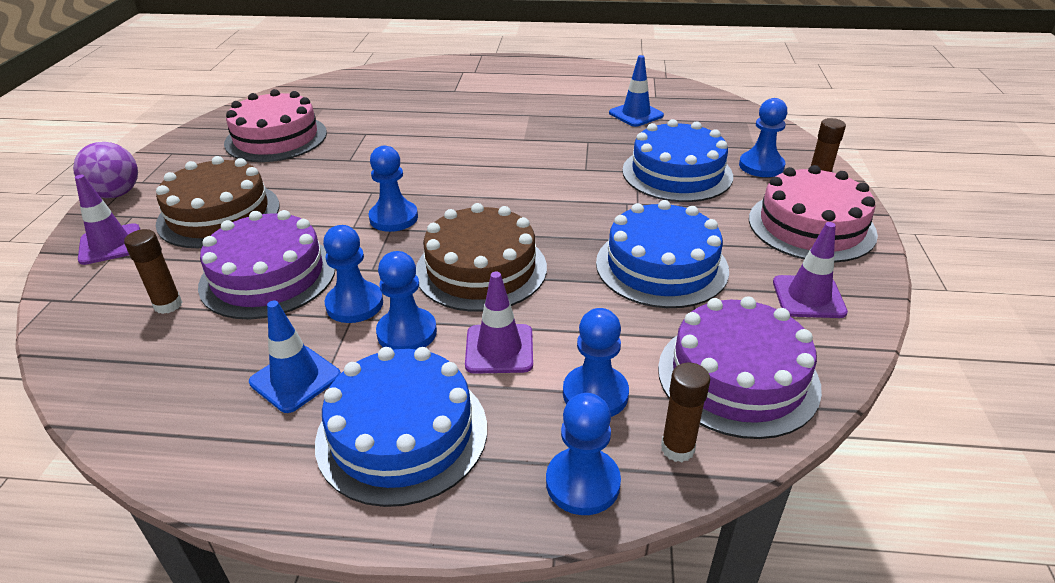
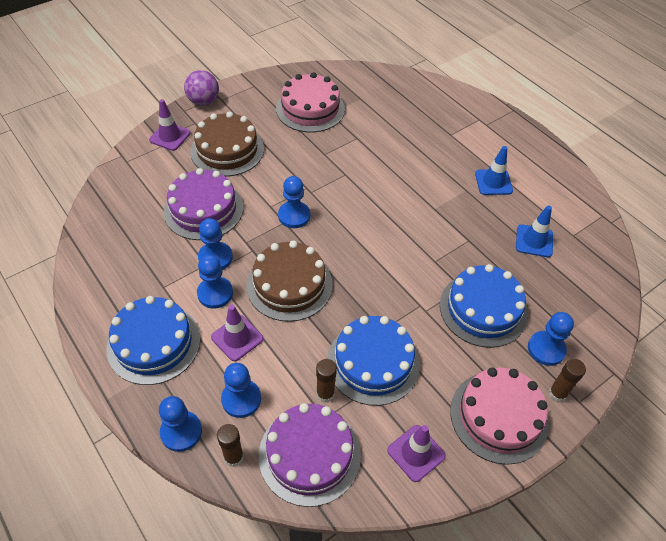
camera: 45 degrees right, 15 degrees up
brown glue stick [124,229,182,314] -> brown glue stick moved to [316,359,337,403]
blue traffic cone [249,301,341,413] -> blue traffic cone moved to [475,146,513,195]

